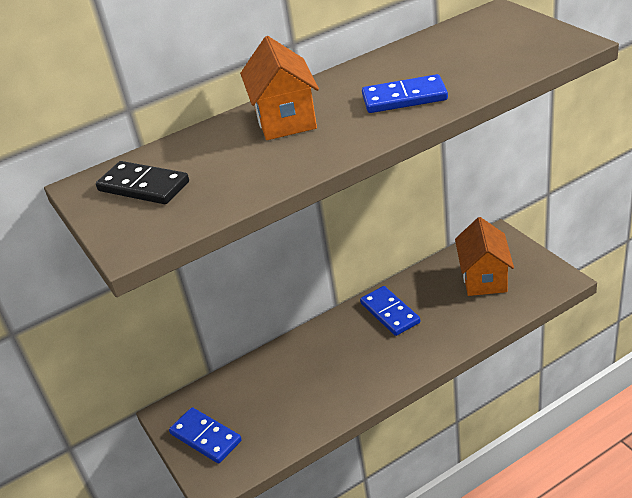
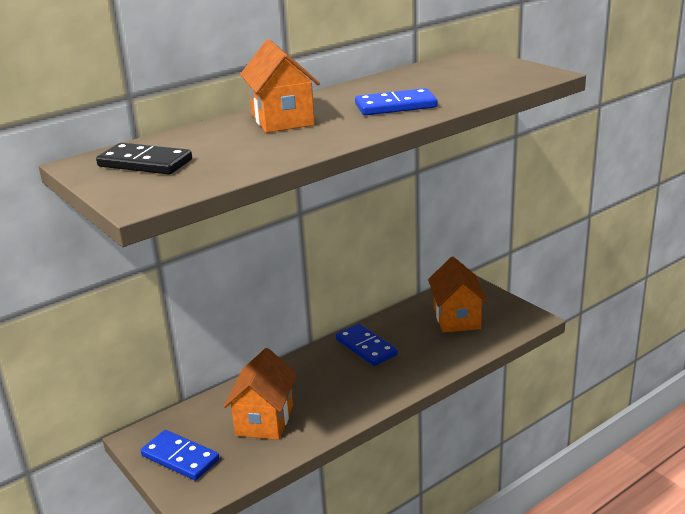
camera: 10 degrees left, 10 degrees down
none -> orange house [224,348,297,440]

